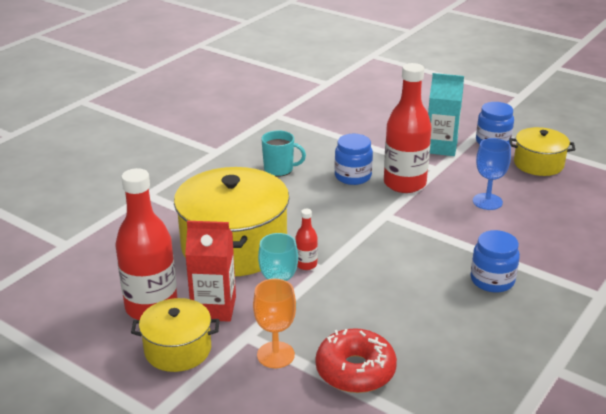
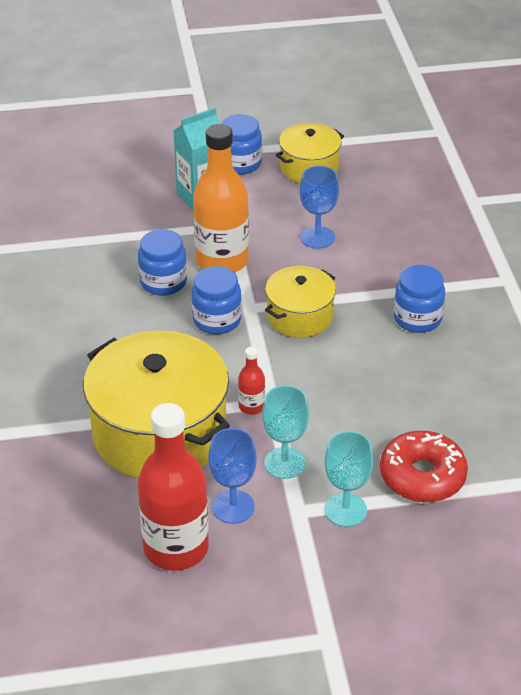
camera: 45 degrees left, 10 degrees up
yellow pot [131,298,219,372] -> yellow pot moved to [265,266,336,338]
red carton [185,221,236,322] -> blue goblet [208,428,257,524]
orange goblet [253,279,296,368] -> turquoise goblet [325,431,373,527]
turquoise mug [261,130,306,177] -> none
red bottle [384,63,432,193] -> orange bottle [193,124,249,273]
none -> blue jar [191,266,242,334]

